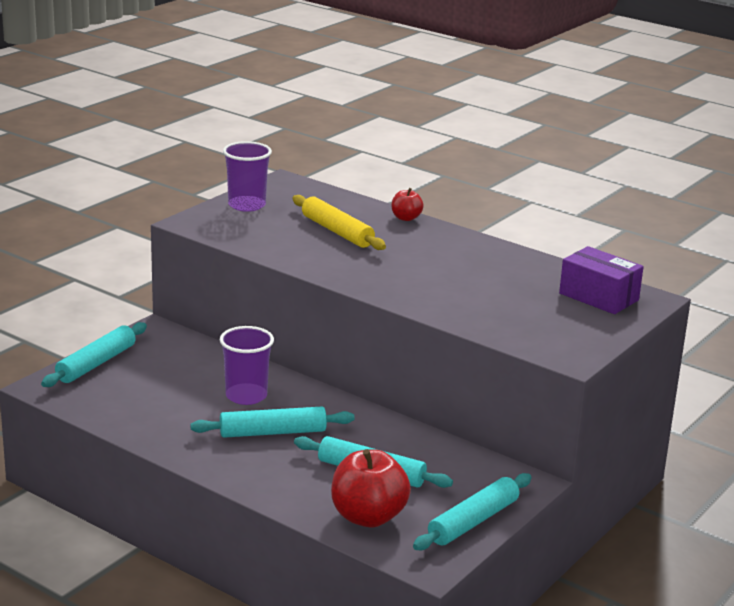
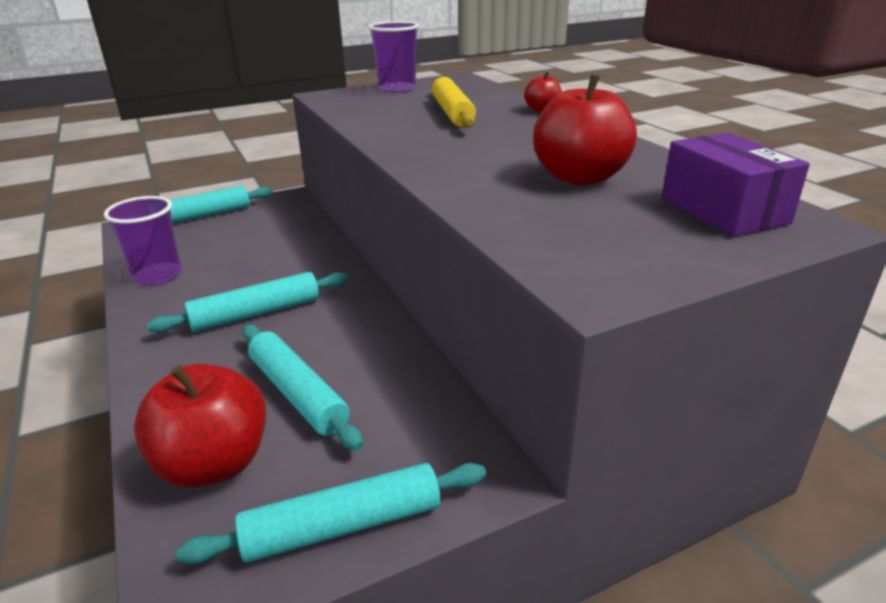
camera: 30 degrees right, 5 degrees up
turquoise rolling pin [191,407,355,438] -> turquoise rolling pin turned 45 degrees counterclockwise [147,272,349,333]
purple cup [220,326,274,405] -> purple cup moved to [104,196,182,286]
none -> red apple [533,75,637,185]

